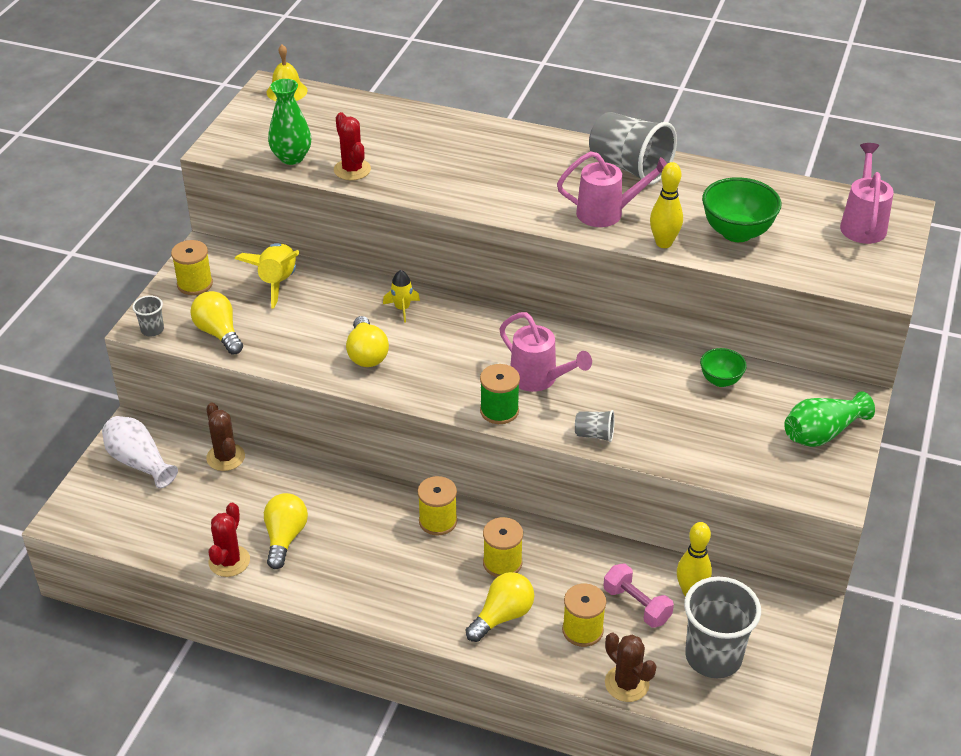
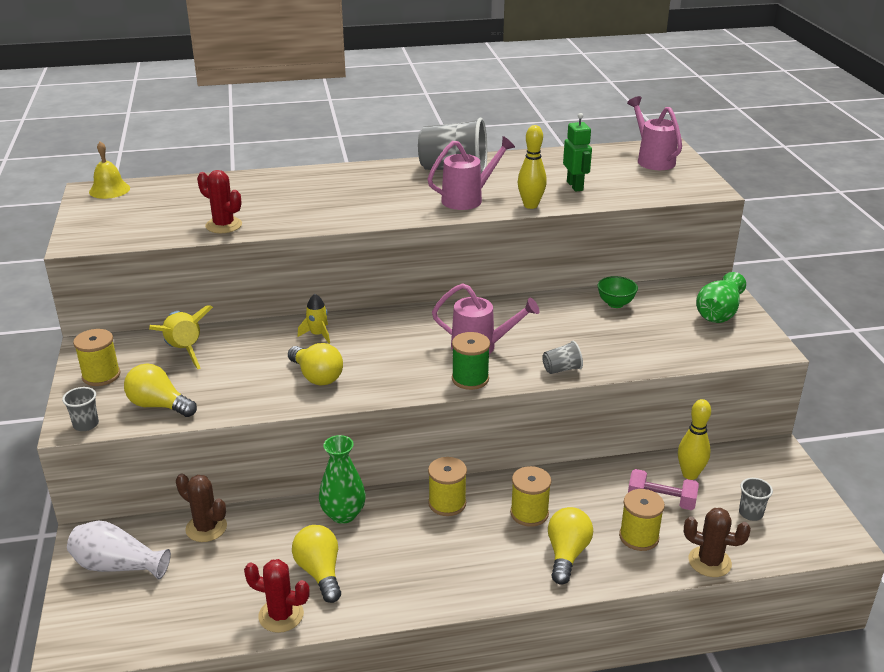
camera: 30 degrees left, 10 degrees down
red cactus [208,503,250,577] -> red cactus turned 60 degrees counterclockwise [244,559,310,633]
green vase [268,79,311,165] -> green vase moved to [319,435,366,524]
grey cup [684,576,761,678] -> grey cup [739,478,773,521], size x0.46
green bowl [702,177,781,242] -> green robot [563,113,592,192]

